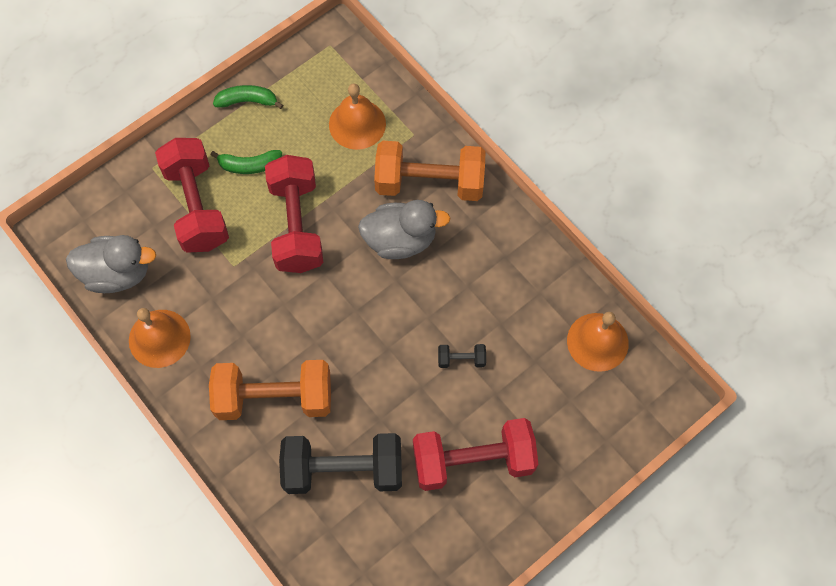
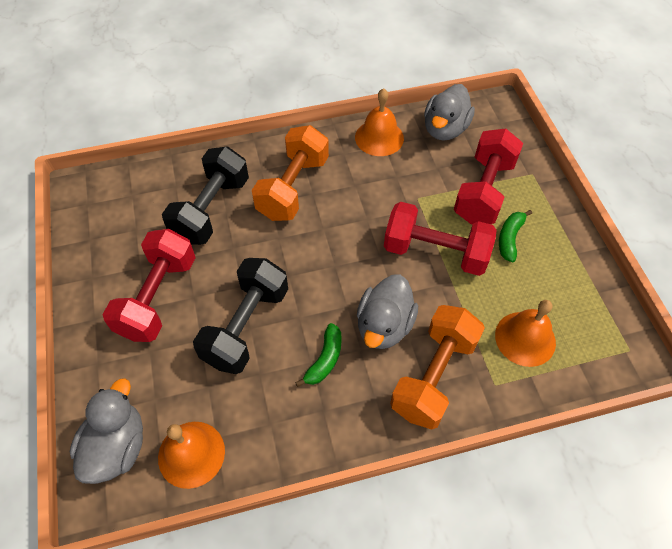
camera: 115 degrees right, 10 degrees down
red dumbbell [155,138,229,253] -> red dumbbell turned 75 degrees counterclockwise [454,129,523,225]
green banana [213,85,283,109] -> green banana moved to [295,323,342,387]
black dumbbell [438,344,486,368] -> black dumbbell [193,258,288,374], size x2.40
none -> grey duck [70,378,143,484]

